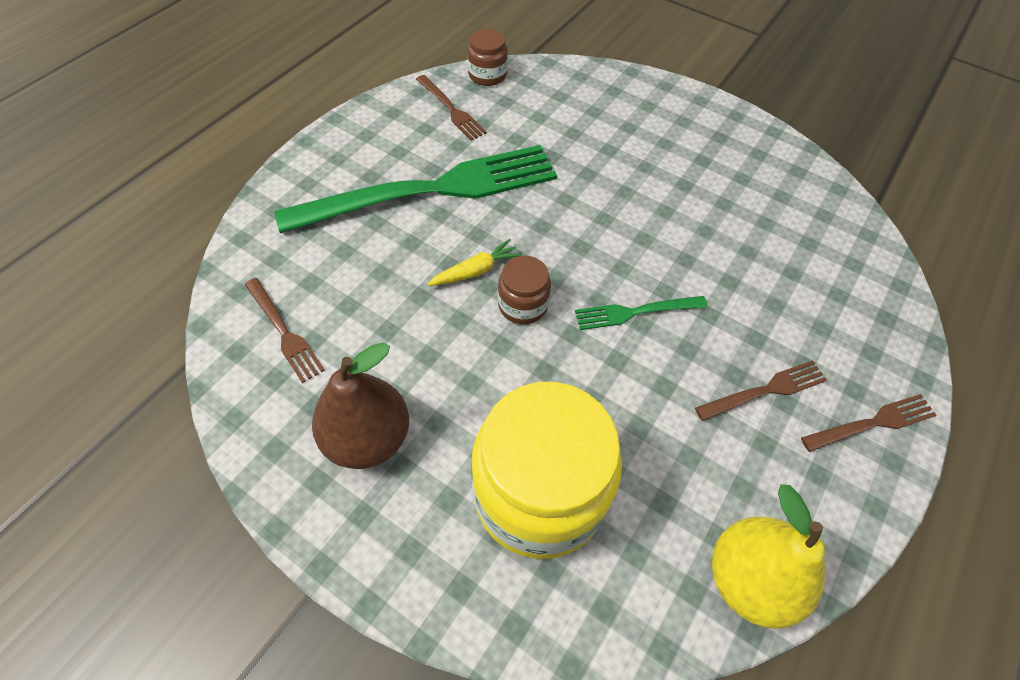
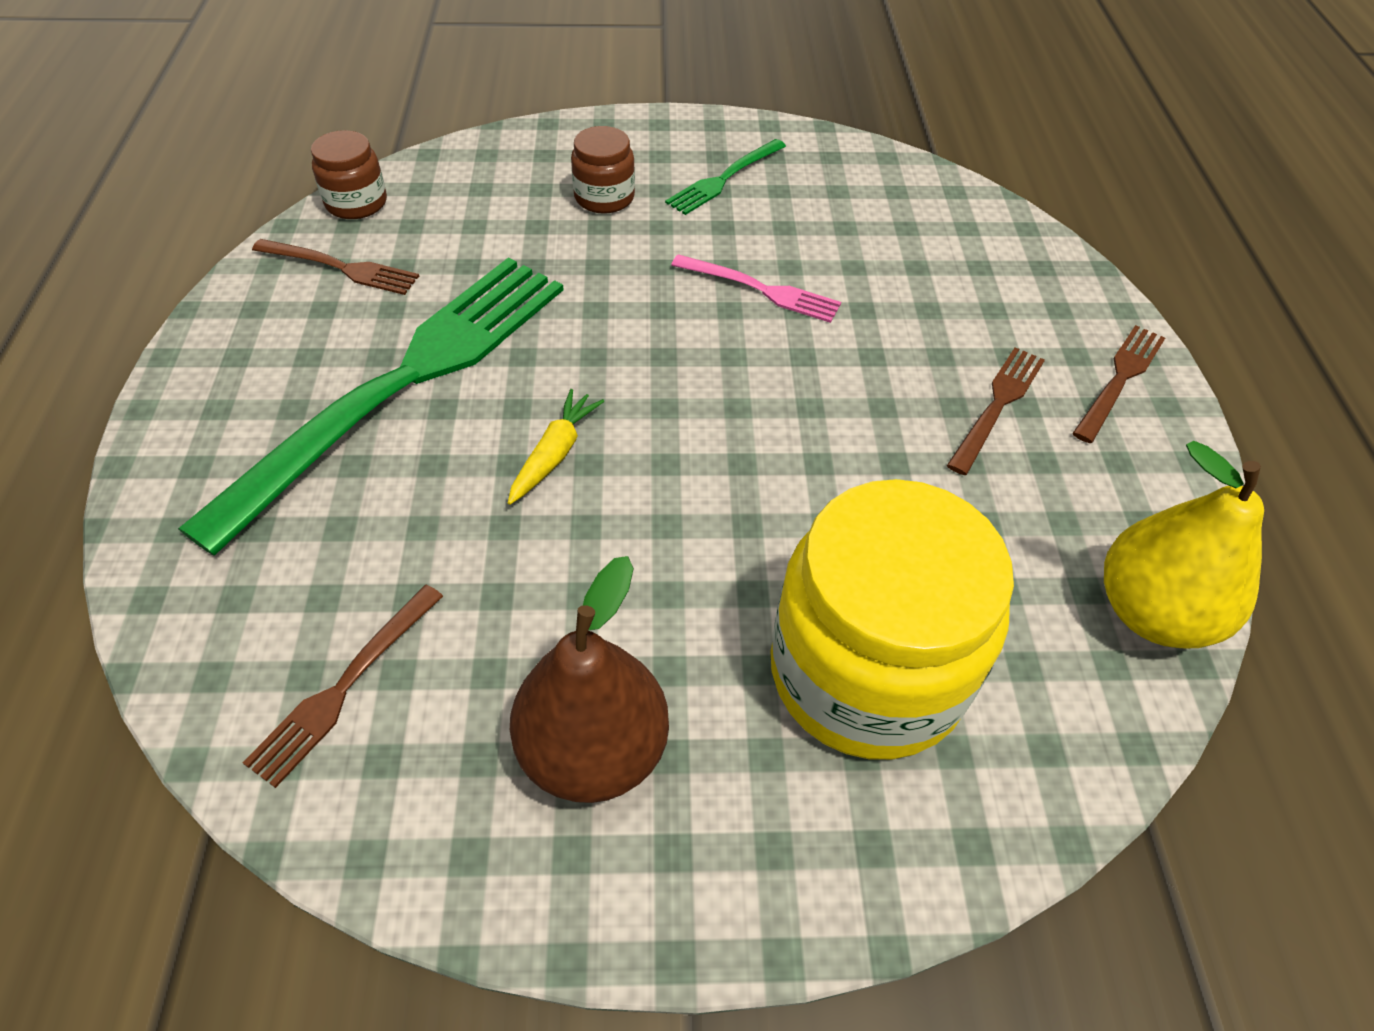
camera: 35 degrees left, 5 degrees down
brown fork [244,278,325,383] -> brown fork turned 105 degrees clockwise [243,585,443,788]
brown jar [498,256,551,324] -> brown jar moved to [571,126,635,214]
green fork [575,296,708,330] -> green fork moved to [665,139,786,215]
none -> pink fork [671,254,841,323]

